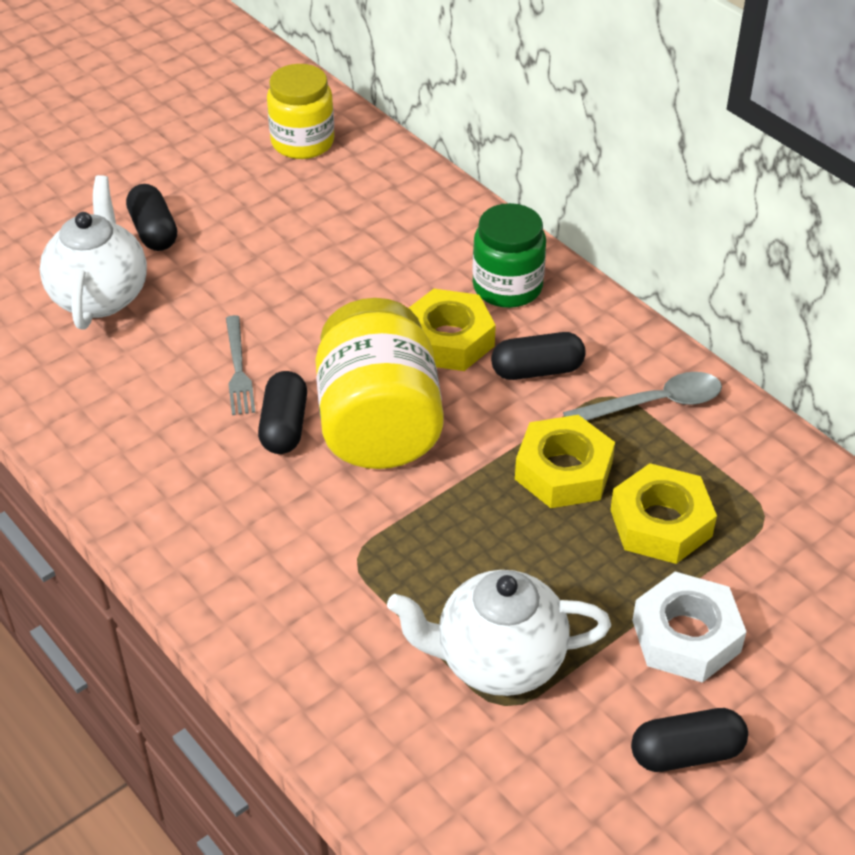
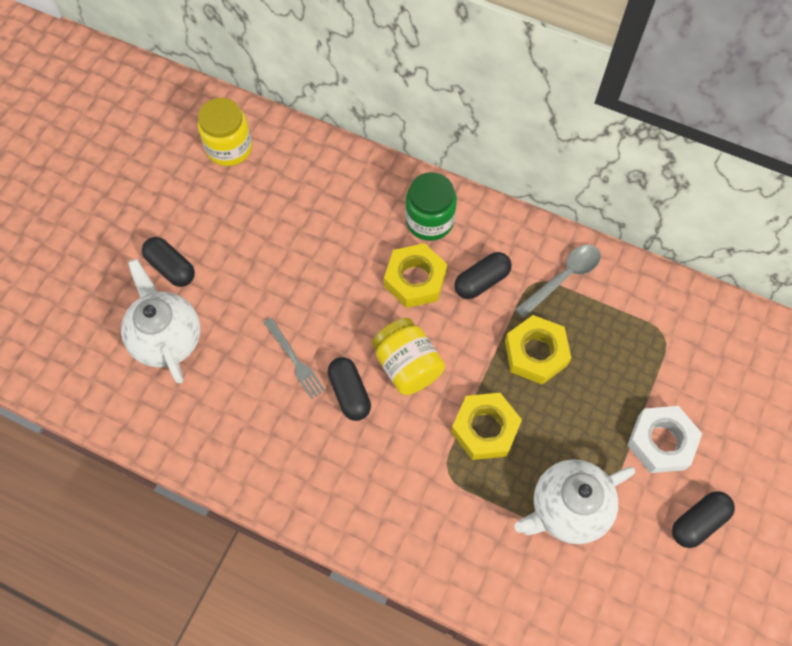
camera: 25 degrees left, 20 degrees up
yellow jar [315,298,444,469] -> yellow jar [372,318,445,395], size x0.66
yellow nut [610,463,717,564] -> yellow nut moved to [451,393,522,460]

